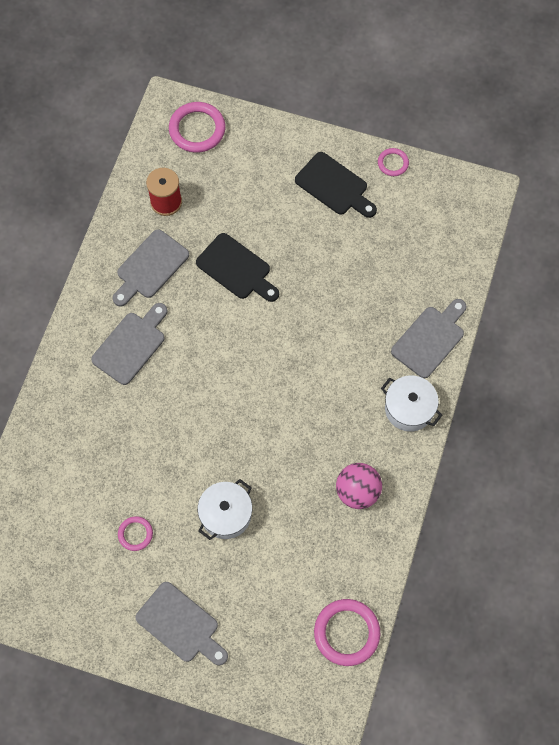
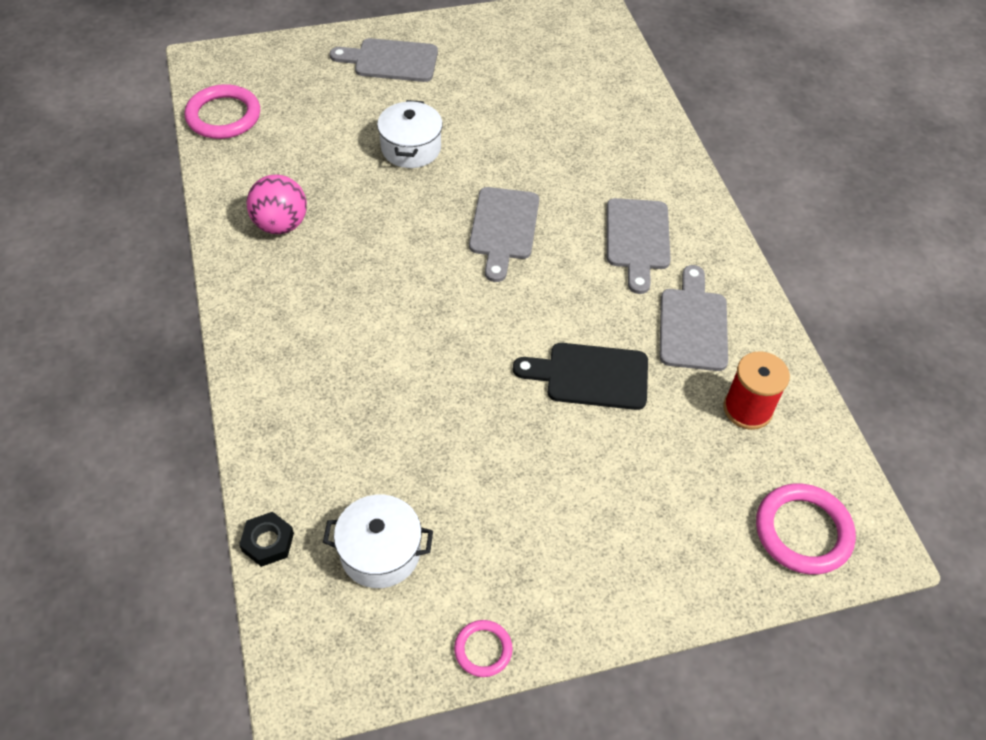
camera: 145 degrees right, 15 degrees down
pink ring [118,516,153,551] -> none
black cutting board [295,152,377,218] -> none
white pot [381,375,442,432] -> white pot moved to [323,495,433,588]
grey cutting board [391,299,466,378] -> grey cutting board moved to [469,187,539,282]
none -> black nut [239,512,294,567]

